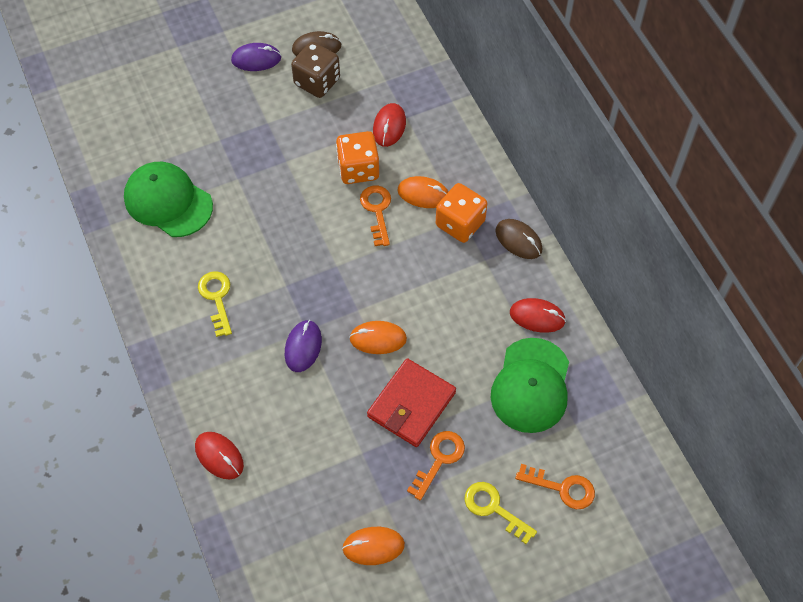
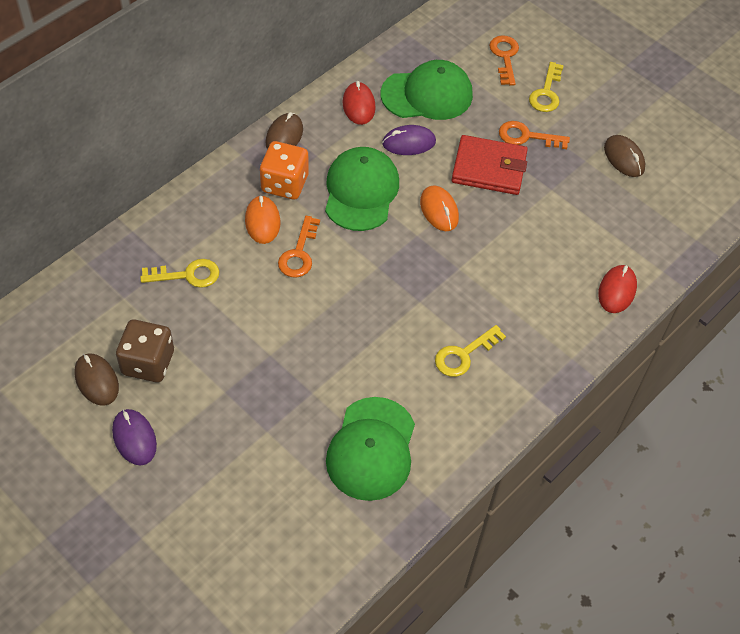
camera: 115 degrees left, 5 degrees down
purple mouse [285,320,322,372] -> purple mouse moved to [382,125,436,155]
orange dice [336,131,379,184] -> none
orange mouse [342,527,405,565] -> brown mouse [604,135,646,177]
orange key [360,185,391,246] -> orange key turned 45 degrees counterclockwise [278,216,320,278]
red mouse [373,103,406,147] -> yellow key [140,259,220,288]
none -> green cap [325,147,399,231]

